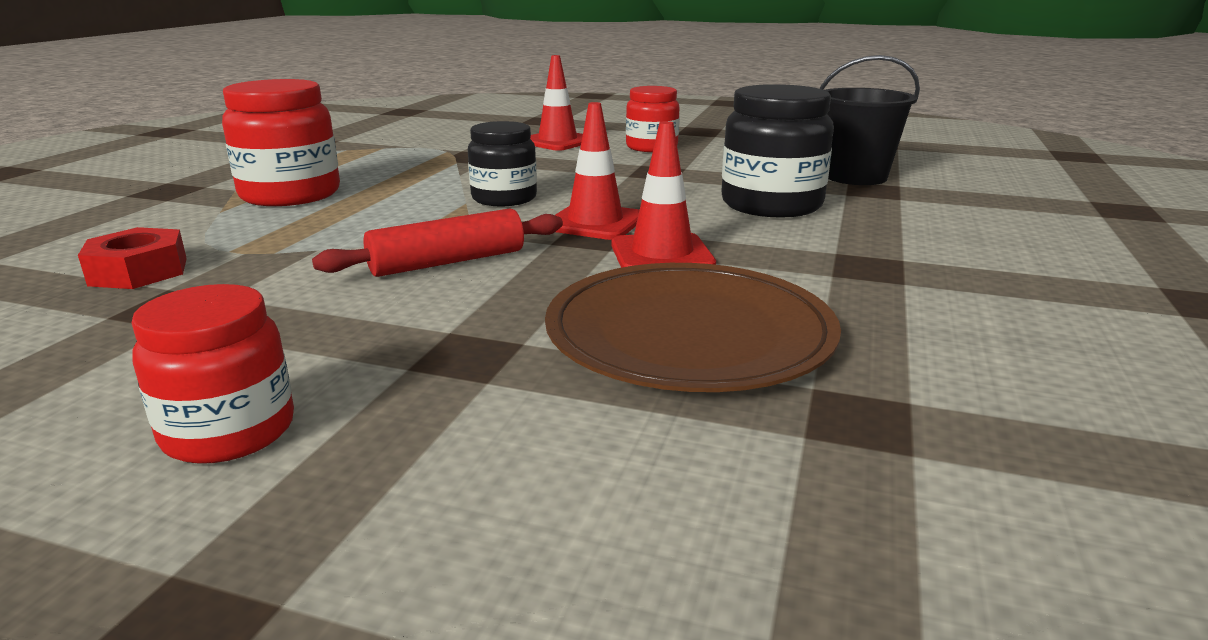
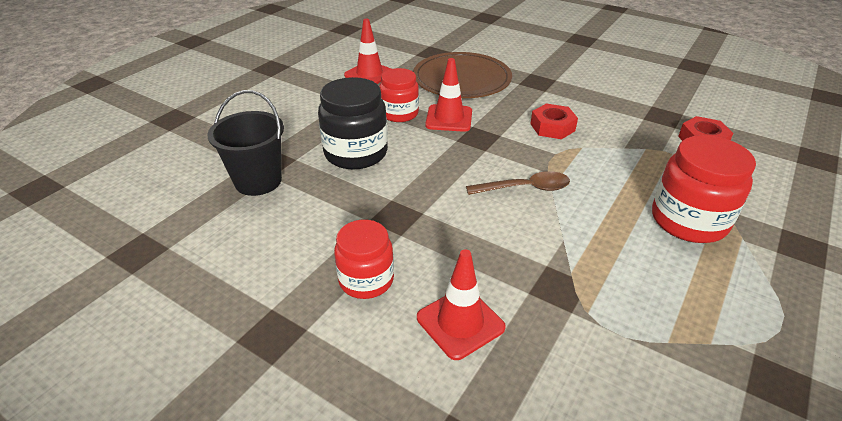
camera: 165 degrees left, 15 degrees up
red jar [132,284,294,464] -> red jar moved to [379,68,419,122]
red rolling pin [312,208,563,277] -> red nut [530,103,578,139]
black jar [468,121,537,206] -> brown spoon [466,171,570,195]
red traffic cone [555,102,639,240] -> red traffic cone moved to [344,19,391,84]

